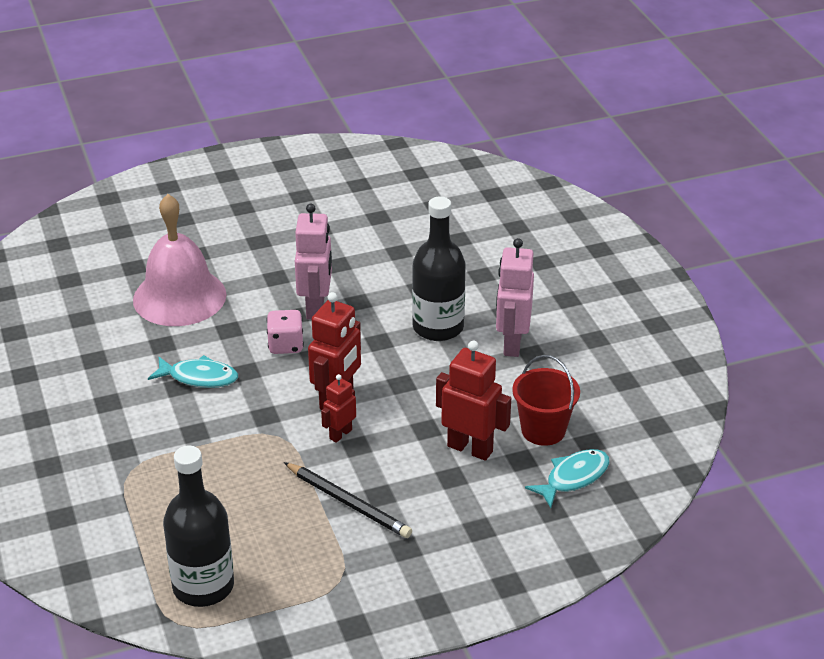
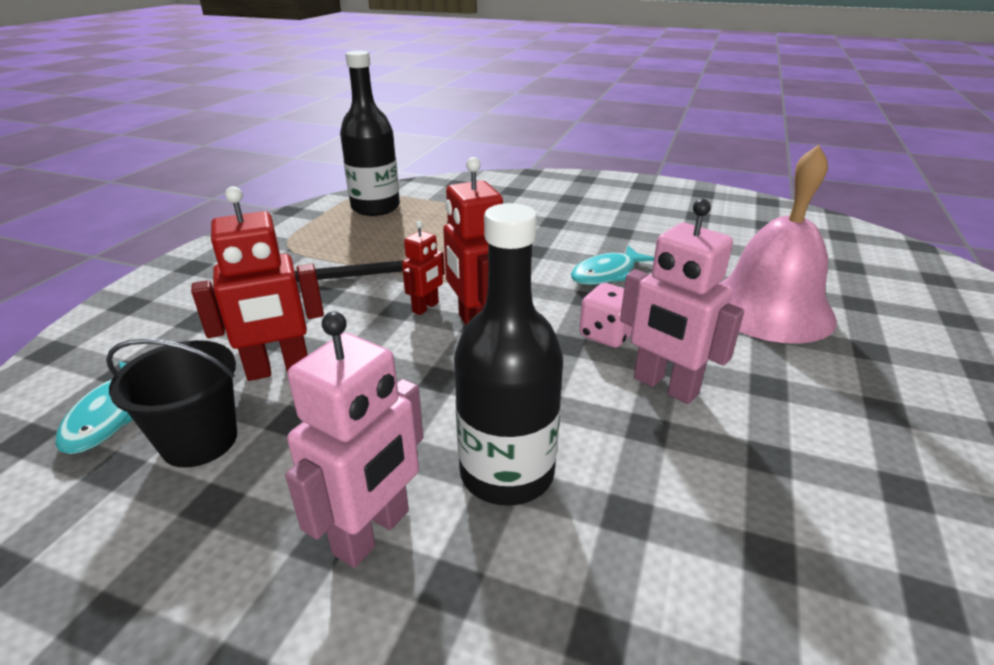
camera: 130 degrees right, 5 degrees down
red robot [321,374,356,443] -> red robot turned 45 degrees clockwise [402,221,445,315]
pink robot [496,238,534,357] -> pink robot turned 75 degrees clockwise [285,312,423,568]
red bucket [512,355,580,446] -> black bucket [106,339,237,468]

